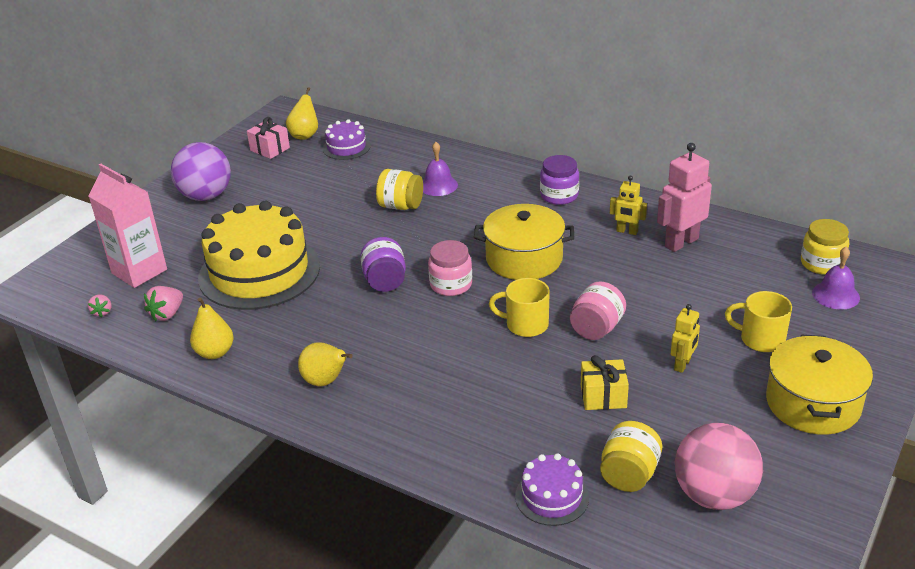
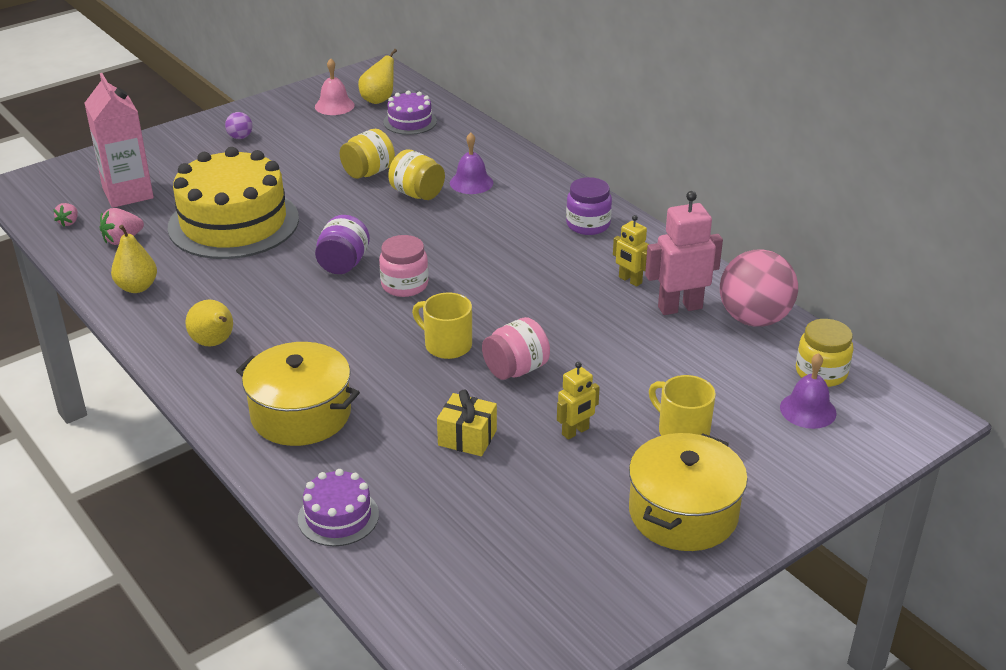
camera: 20 degrees right, 0 degrees up
purple ball [171,142,231,201] -> purple ball [225,112,253,139], size x0.43
pink gift [247,117,290,159] -> pink bell [315,58,355,115]
yellow pot [474,204,574,280] -> yellow pot moved to [236,342,360,446]
yellow jar [600,421,662,492] -> yellow jar moved to [340,129,395,179]
pink ball [675,423,763,510] -> pink ball moved to [720,250,798,327]

